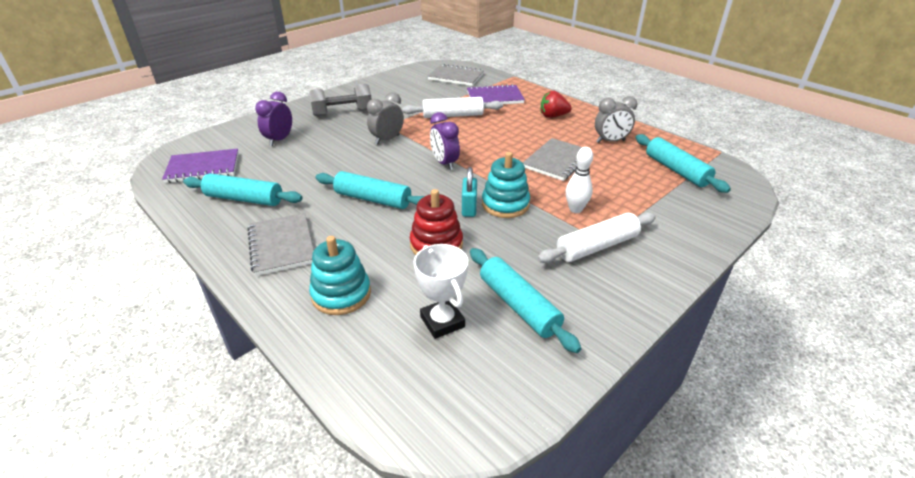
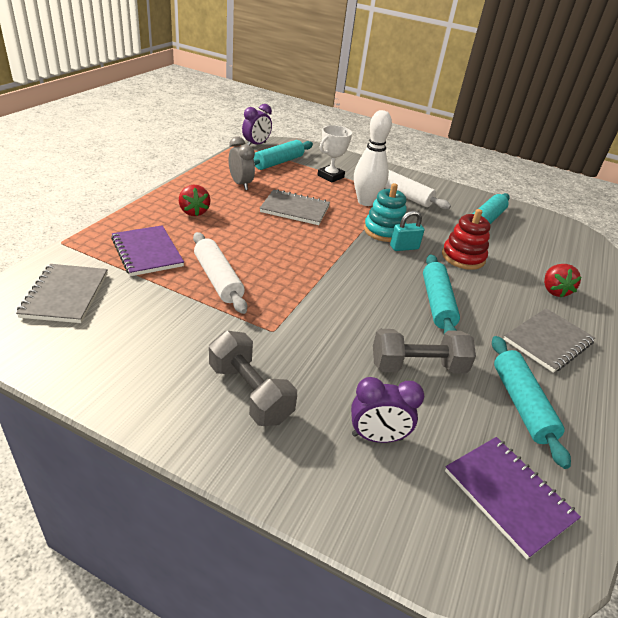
camera: 115 degrees left, 0 degrees up
turquoise stacking toy [309,236,371,315] -> red strawberry [544,264,581,297]
grey clock [367,92,404,145] -> none
white trophy [414,244,468,339] -> white trophy moved to [318,125,352,182]
purple clock [430,112,460,170] -> purple clock moved to [242,104,272,145]
white bowling pin [566,147,593,213] -> white bowling pin [354,110,392,206], size x1.64
none -> grey dumbbell [373,329,476,373]

